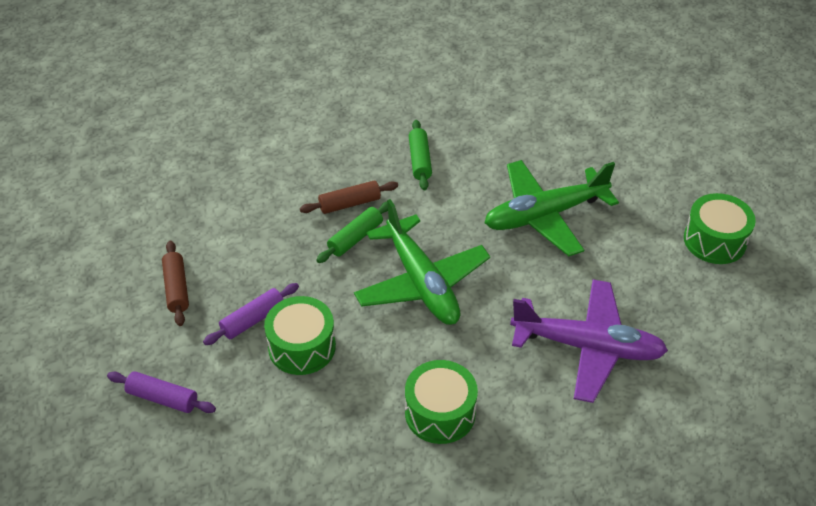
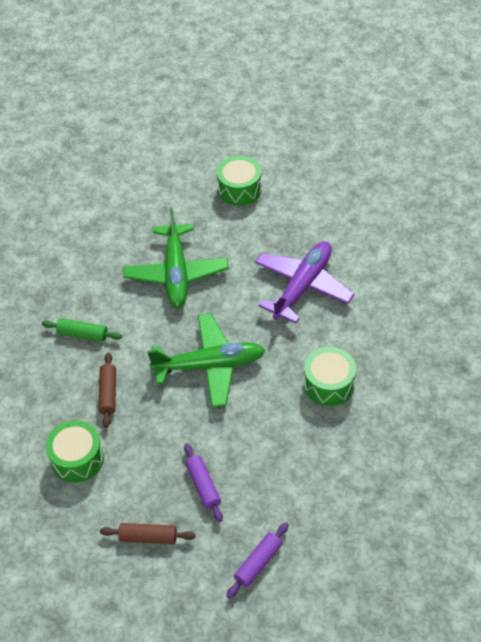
camera: 70 degrees left, 5 degrees up
green drum [264,296,336,375] -> green drum moved to [46,420,104,483]
green rolling pin [316,202,388,263] -> none

